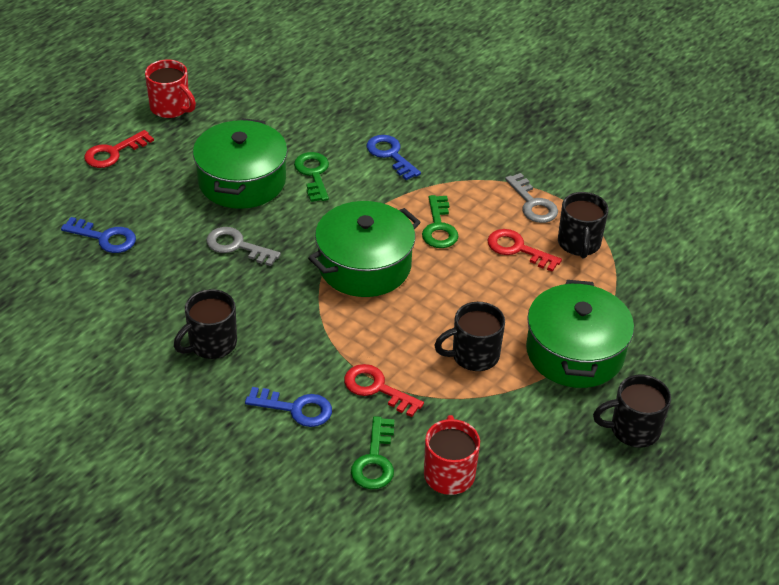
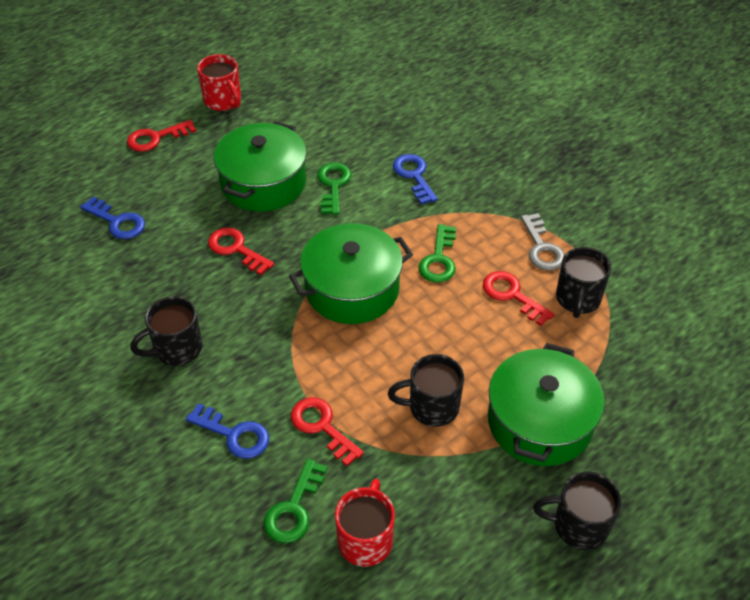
camera: 15 degrees right, 5 degrees up
grey key [206,227,281,266] -> red key [208,227,274,275]

